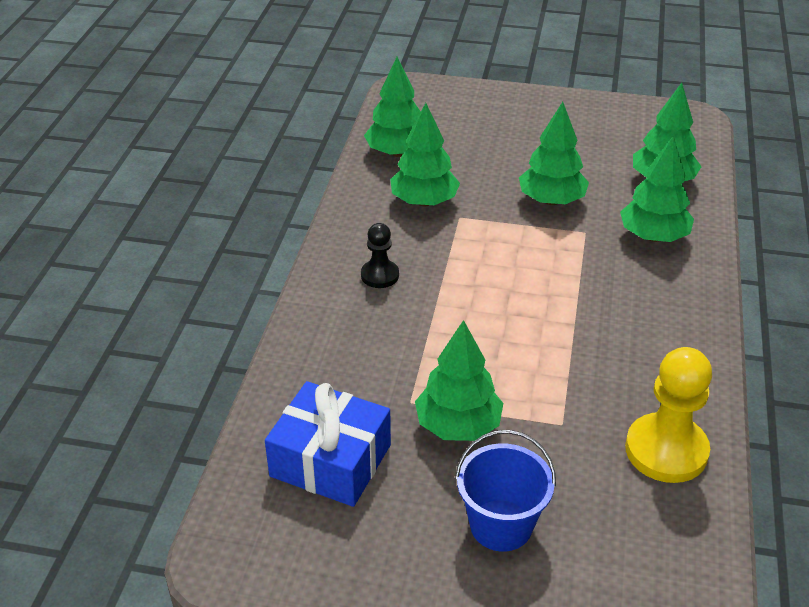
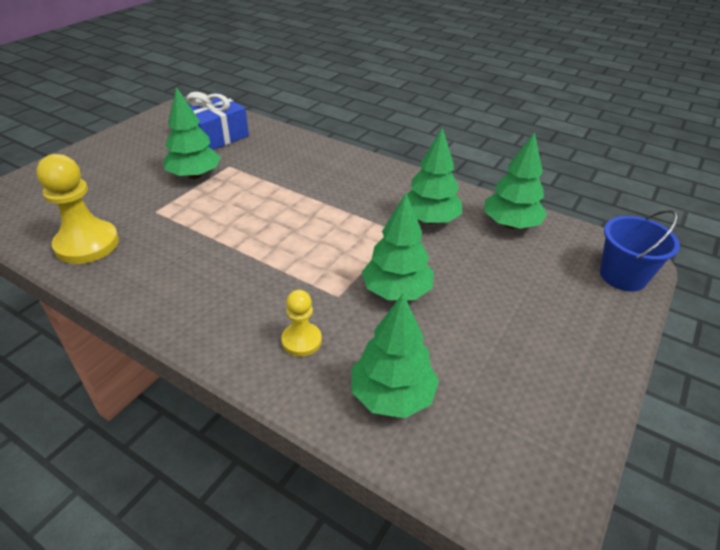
camera: 110 degrees right, 0 degrees up
black pawn [361,223,399,288] -> none
blue bucket [455,430,556,551] -> blue bucket moved to [600,210,680,291]
green tree [620,136,694,242] -> yellow pawn [281,290,322,356]

